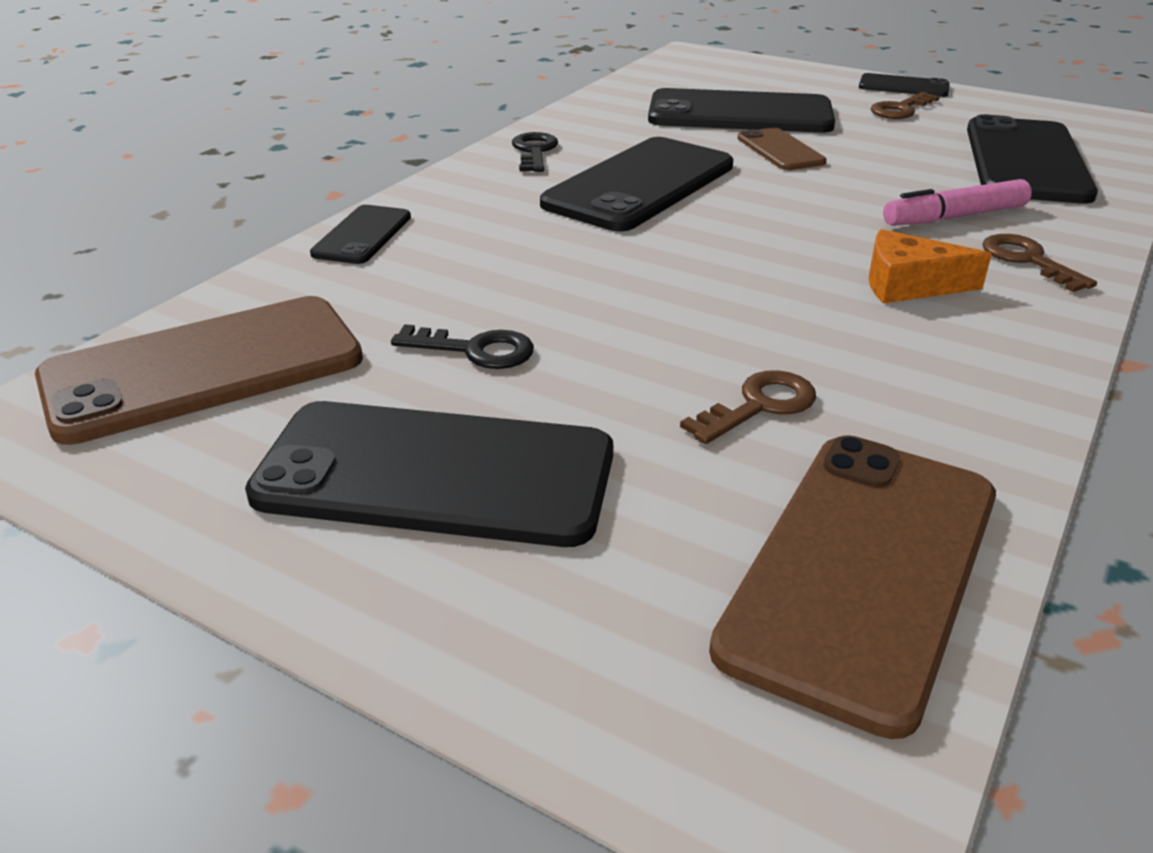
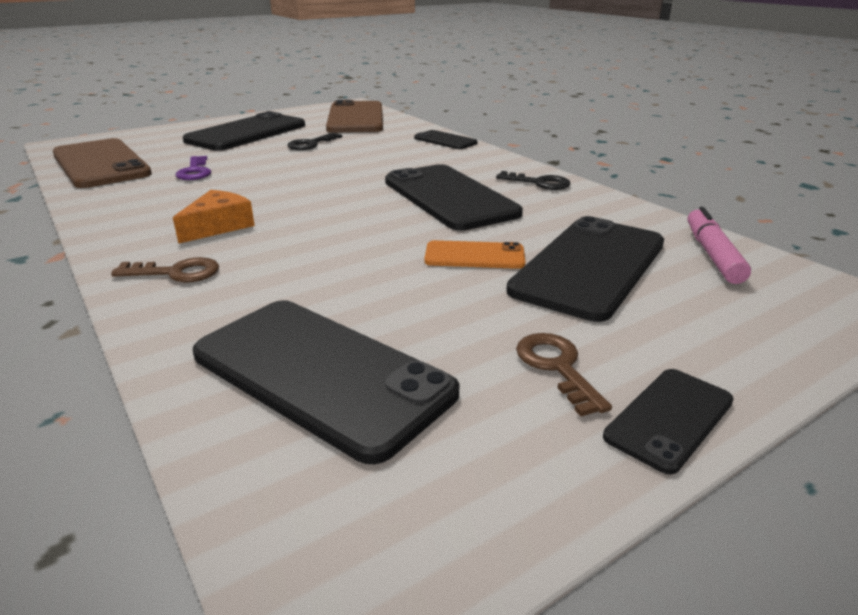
camera: 115 degrees right, 5 degrees down
brown key [680,370,816,444] -> purple key [175,156,211,180]
brown phone [738,127,826,170] -> orange phone [424,240,526,269]
pink marker [883,179,1032,226] -> pink marker moved to [687,207,751,284]

